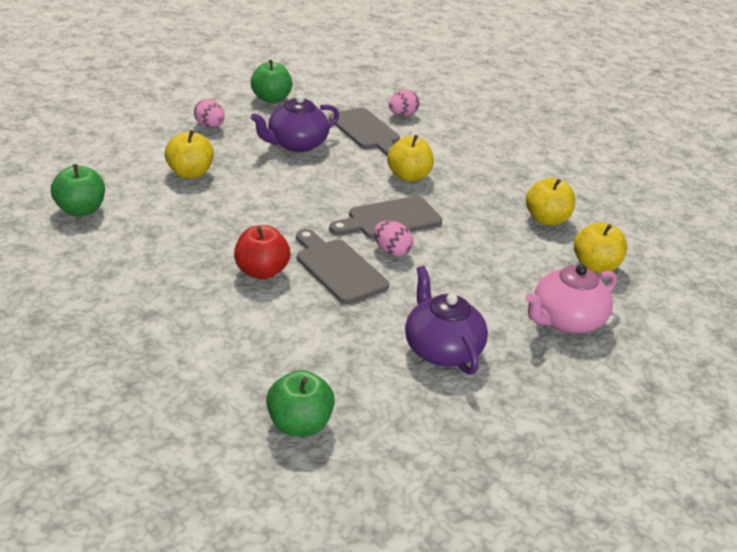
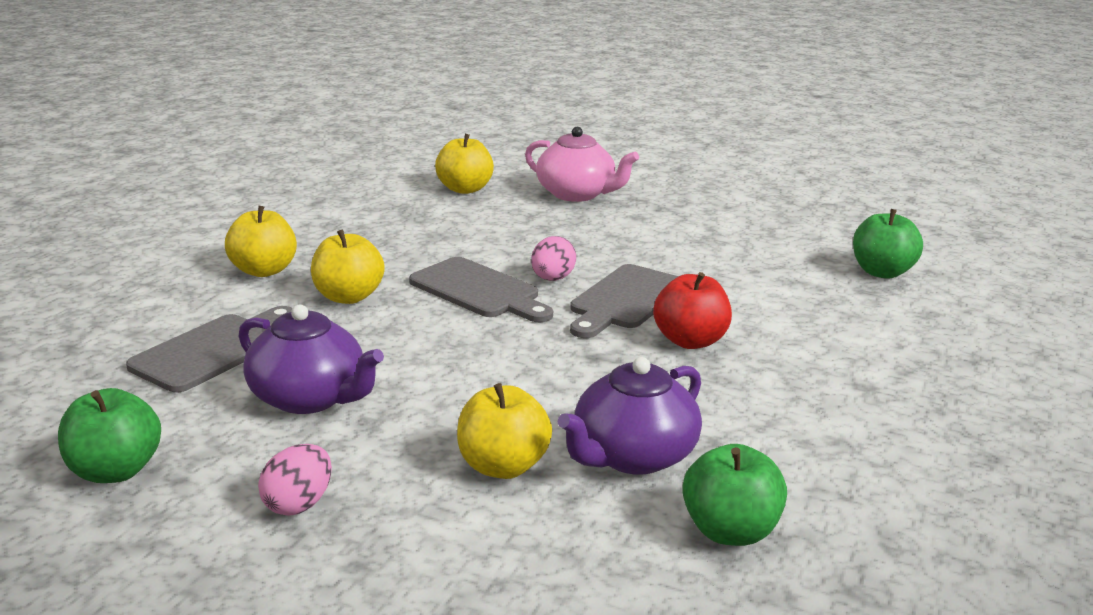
camera: 110 degrees left, 10 degrees down
pink egg [389,90,420,116] -> none
purple teapot [405,266,488,375] -> purple teapot moved to [558,357,702,475]
yellow apple [526,178,575,226] -> yellow apple moved to [225,206,297,277]

